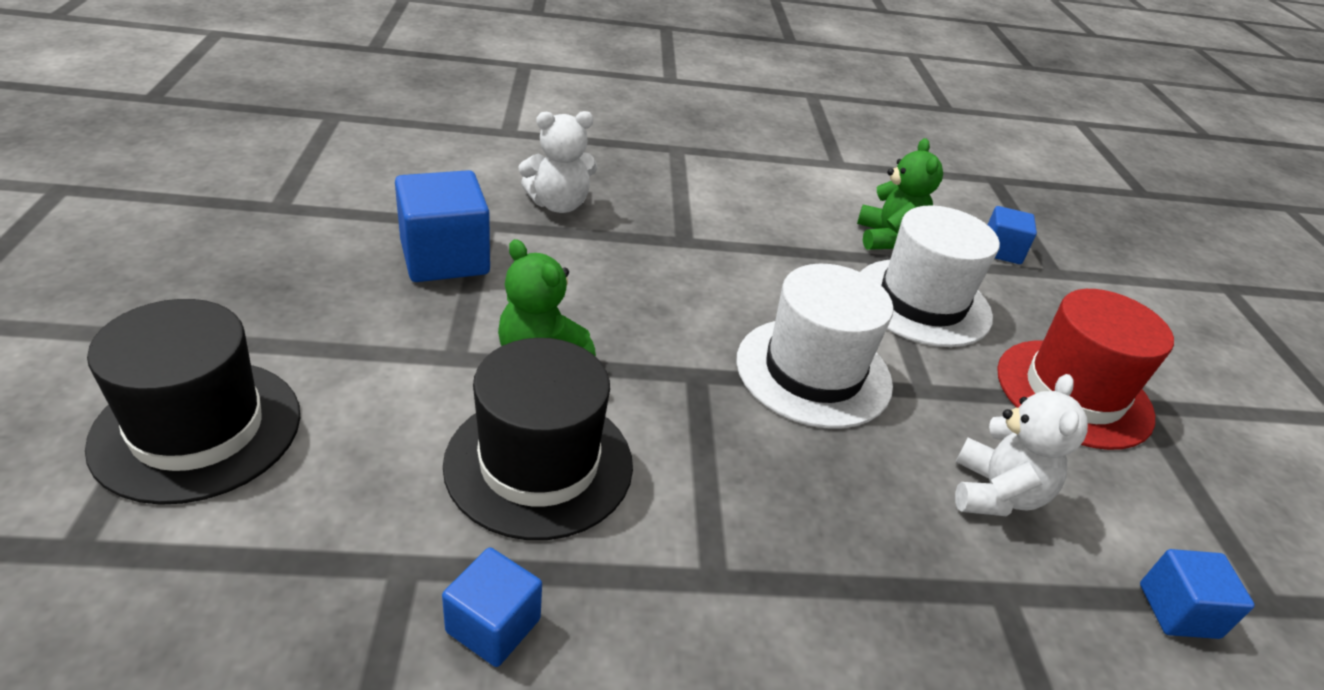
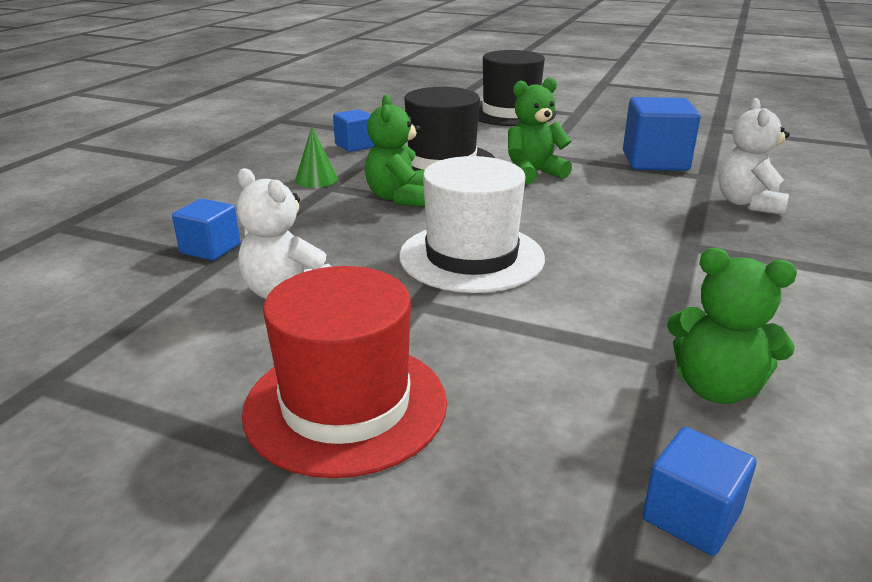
camera: 120 degrees right, 10 degrees down
white hat [861,205,1000,347] -> none
blue cube [1140,549,1255,639] -> blue cube moved to [172,198,240,261]
none -> green cone [295,127,338,188]
none -> green teddy bear [365,95,425,207]

